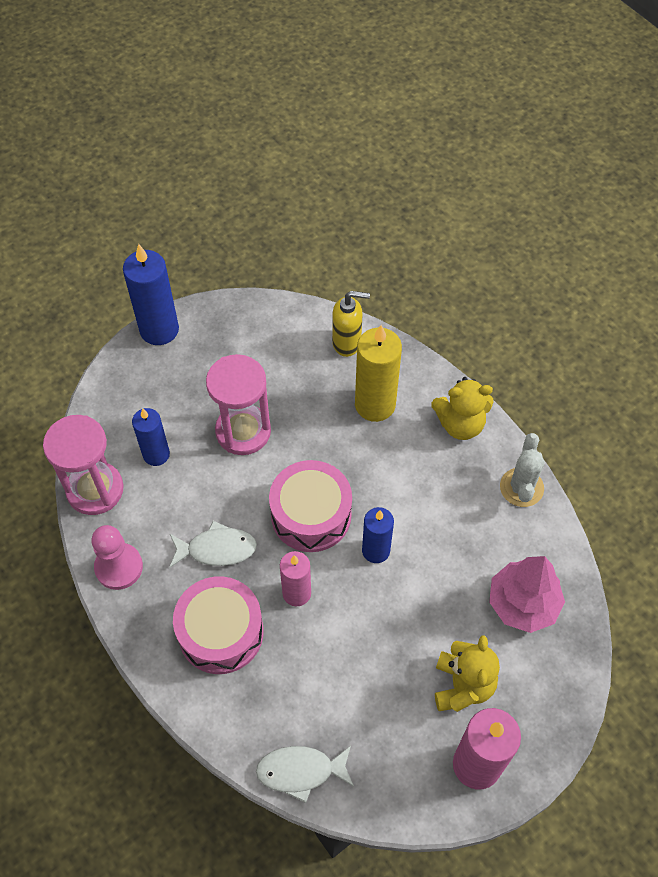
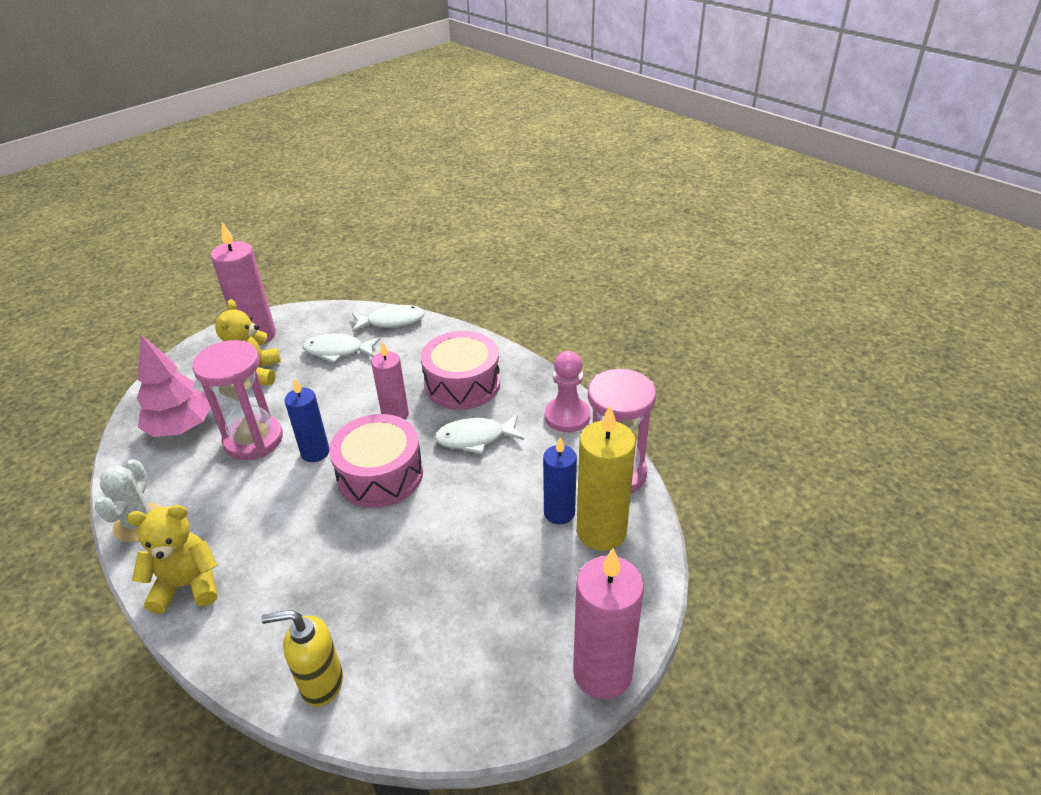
camera: 175 degrees right, 20 degrees down
blue candle [123,244,179,345] -> pink candle [573,549,644,699]
pink hourglass [206,354,271,455] -> pink hourglass moved to [192,340,283,460]
yellow candle [355,325,402,422] -> yellow candle moved to [577,406,636,551]
none -> white fish [303,334,381,363]

